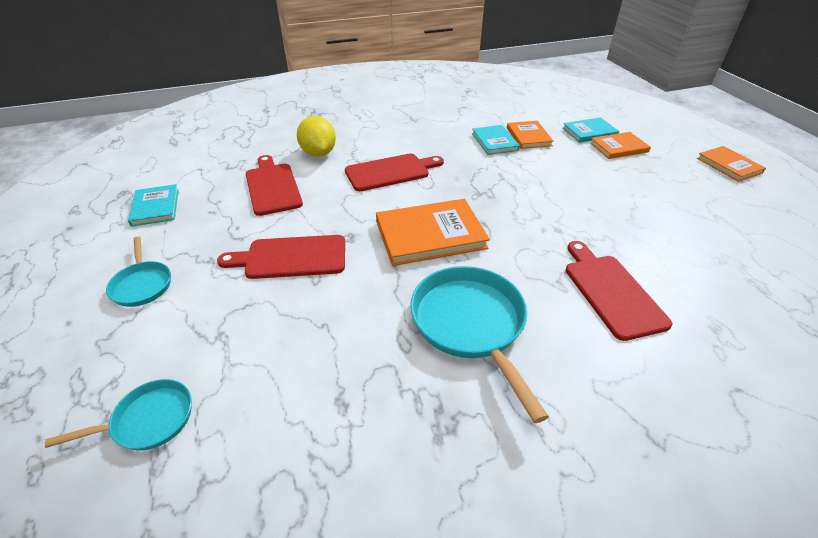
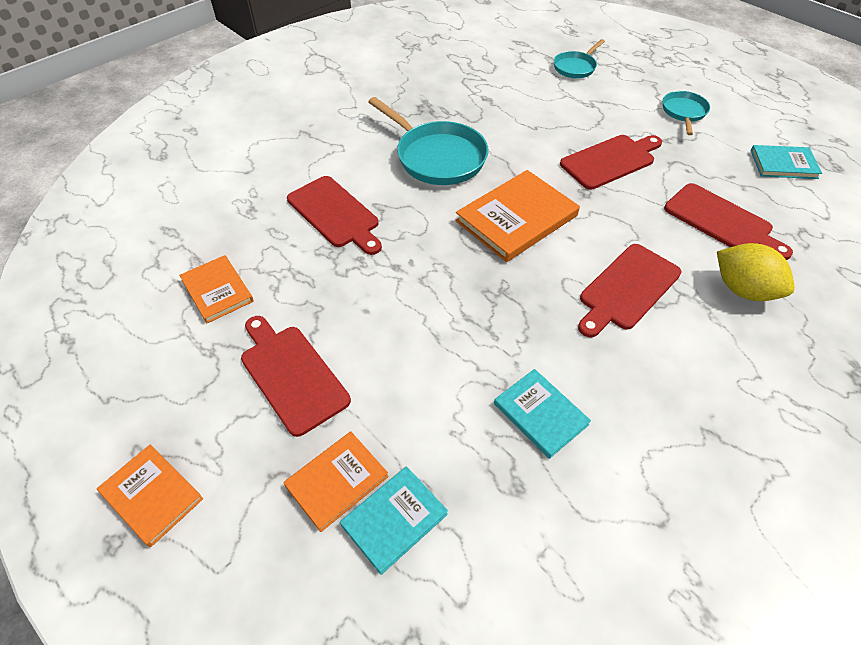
camera: 155 degrees right, 10 degrees up
turquoise pan [106,236,171,307] -> turquoise pan turned 60 degrees clockwise [663,91,710,135]
turquoise book [128,184,179,227] -> turquoise book turned 45 degrees counterclockwise [751,145,822,179]
orange book [507,121,554,149] -> orange book moved to [179,255,254,323]
none -> red cutting board [241,316,351,437]

